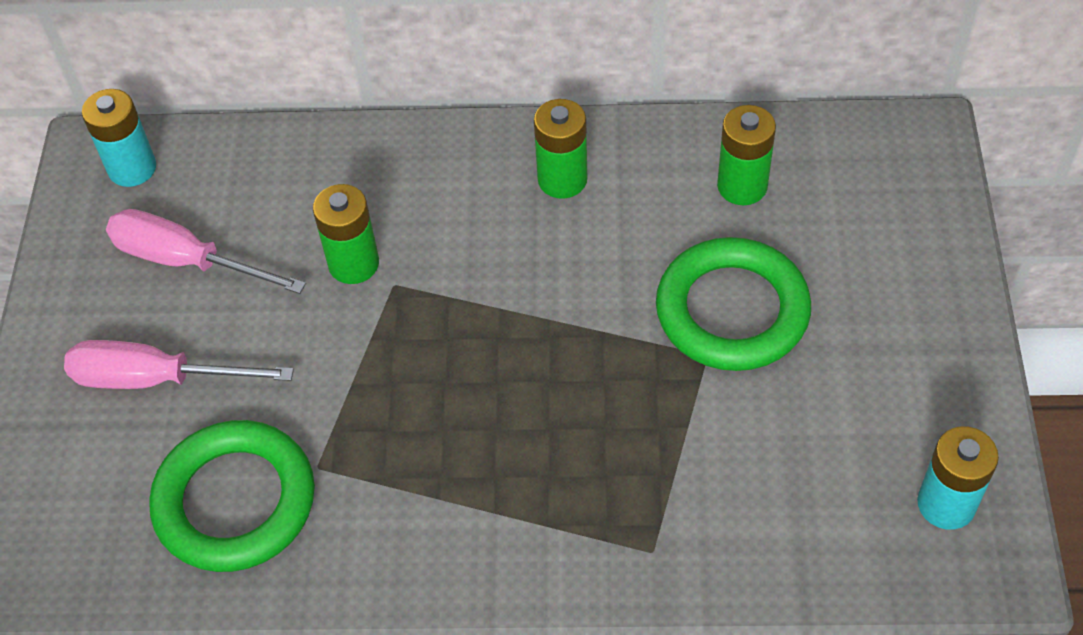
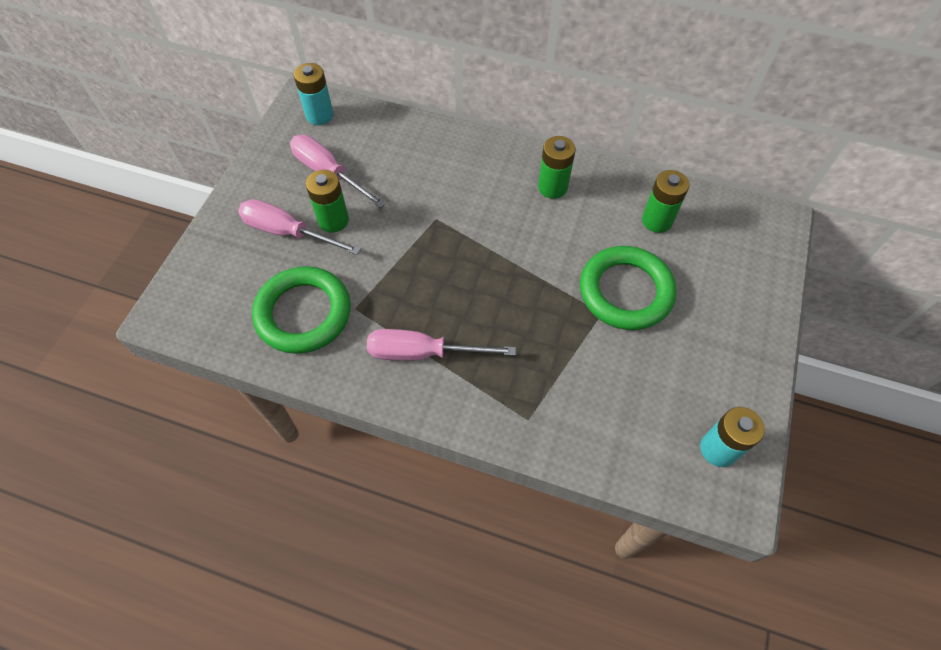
camera: 15 degrees right, 5 degrees up
green battery [313,184,379,284] -> green battery moved to [306,170,349,233]
none -> pink screwdriver [367,329,516,361]

